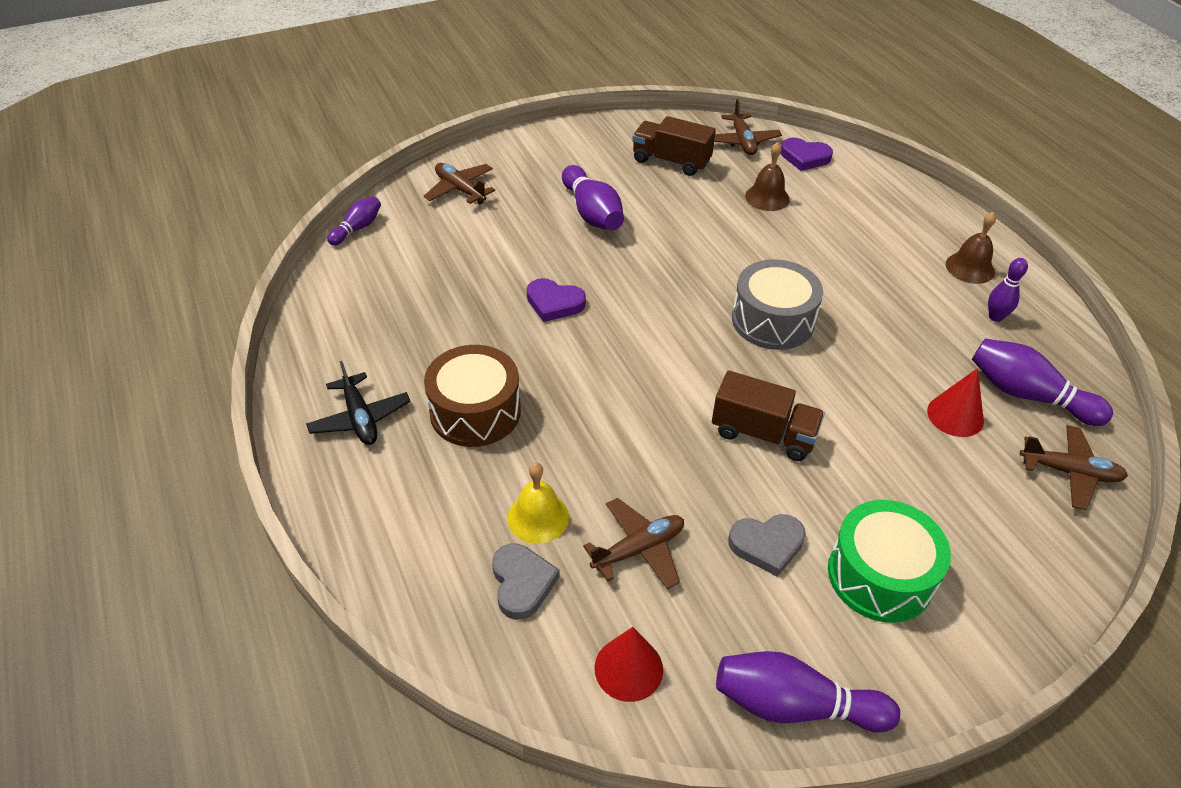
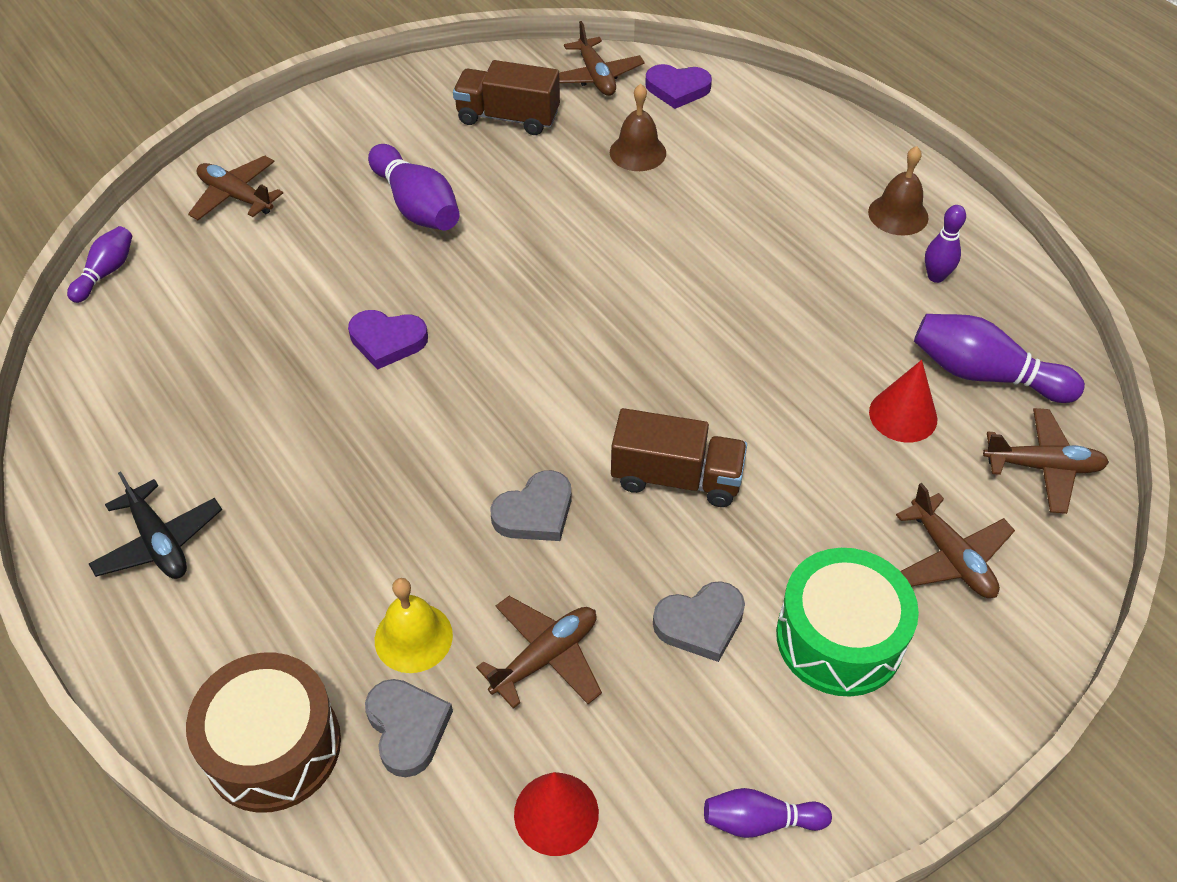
camera: 10 degrees left, 5 degrees up
brown drum [424,345,521,447] -> brown drum moved to [186,652,341,813]
purple bowling pin [716,651,900,733] -> purple bowling pin [704,788,832,838], size x0.59
grey drum [732,259,823,350] -> none
none -> grey heart [491,470,572,541]
none -> brown plane [896,483,1015,598]

